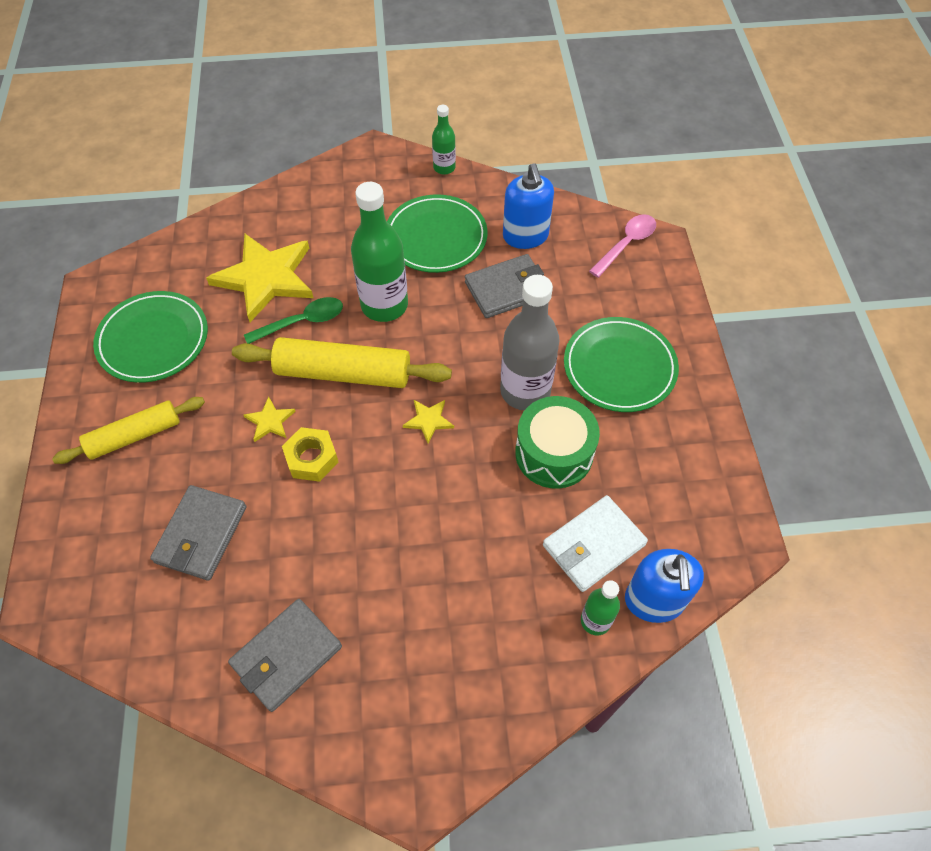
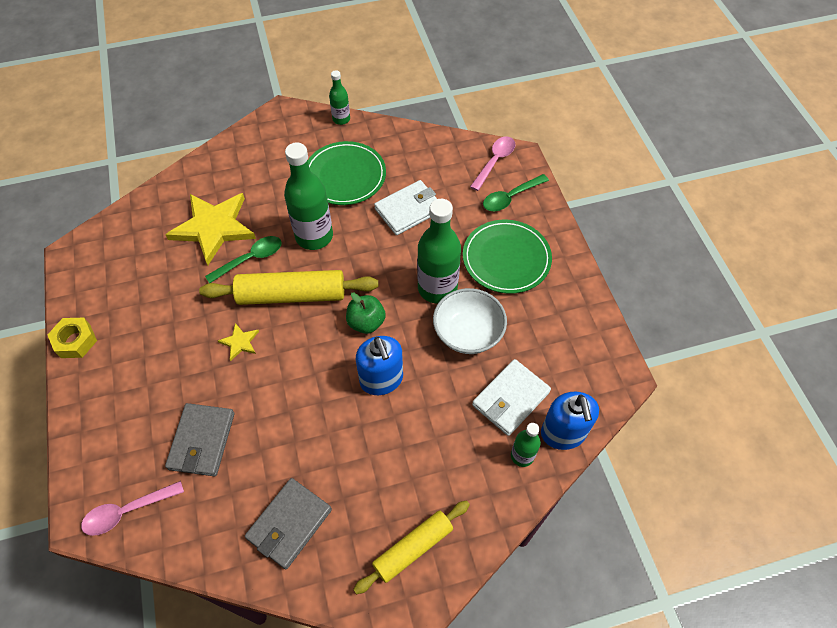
camera: 10 degrees left, 0 degrees up
yellow rolling pin [52,397,205,464] -> yellow rolling pin moved to [353,500,470,594]
green plate [93,291,208,383] -> none
yellow nut [282,427,339,482] -> yellow nut moved to [48,318,97,358]
yellow star [403,400,454,443] -> green apple [346,293,386,334]
grey wallet [465,254,544,318] -> white wallet [374,180,437,235]
grey bottle [500,275,560,411] -> green bottle [417,199,461,303]
blue soap dispenser [503,163,554,249] -> blue soap dispenser moved to [356,336,403,395]
green drum [515,396,600,489] -> white bowl [433,288,507,354]
none -> pink spoon [81,481,184,536]
none -> green spoon [483,174,549,211]

